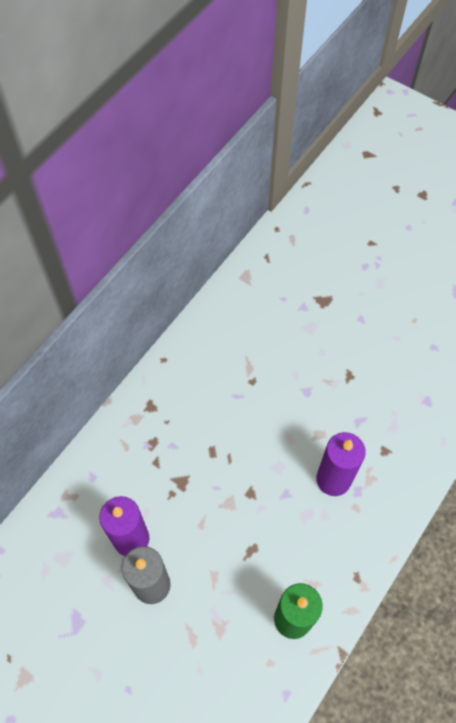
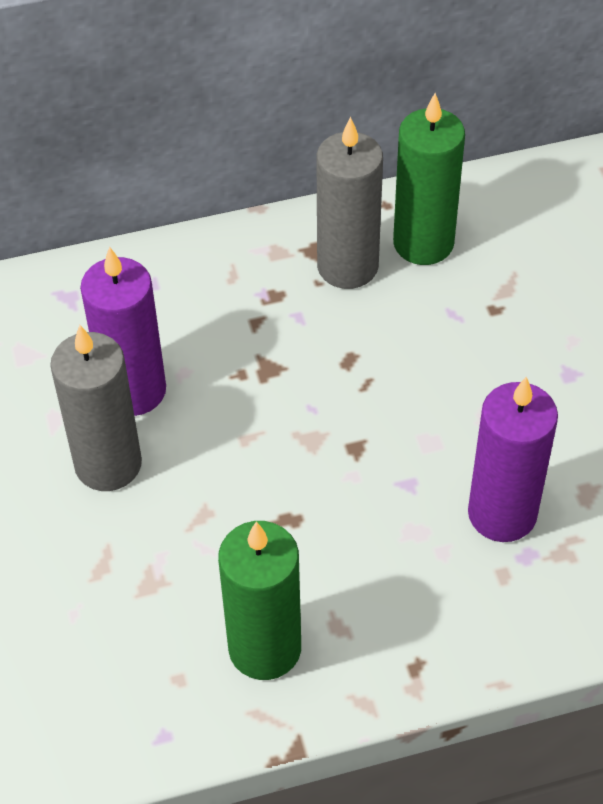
camera: 40 degrees right, 10 degrees down
none -> grey candle [316,117,383,289]
none -> green candle [393,93,465,265]

